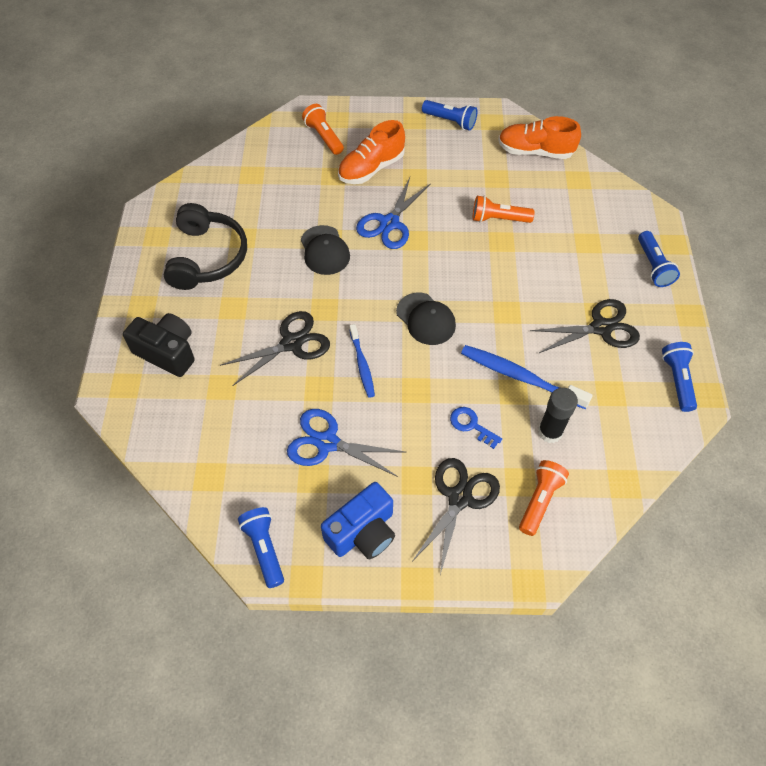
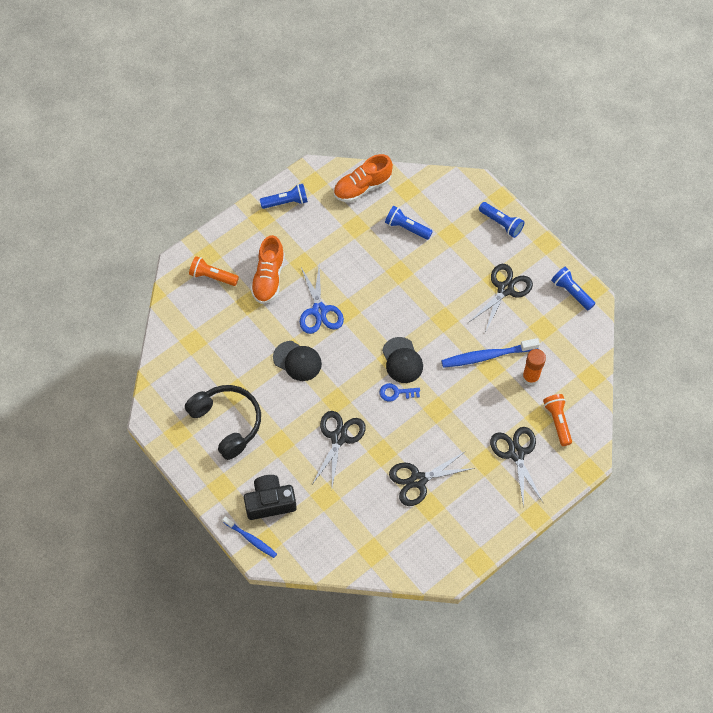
camera: 40 degrees left, 5 degrees up
blue flashlight [238,507,284,588] -> blue flashlight moved to [385,206,433,240]
blue scissors [287,409,405,477] -> black scissors [389,451,475,506]
blue camera [321,482,395,559] -> none
blue toothbrush [350,324,375,398] -> blue toothbrush moved to [222,516,277,558]
black cap [396,293,456,345] -> black cap turned 60 degrees clockwise [382,337,423,383]
blue key [450,407,502,449] -> blue key moved to [379,383,420,402]
orange flashlight [473,195,535,223] -> none
black glue stick [538,388,578,443] -> orange glue stick [522,349,546,385]

